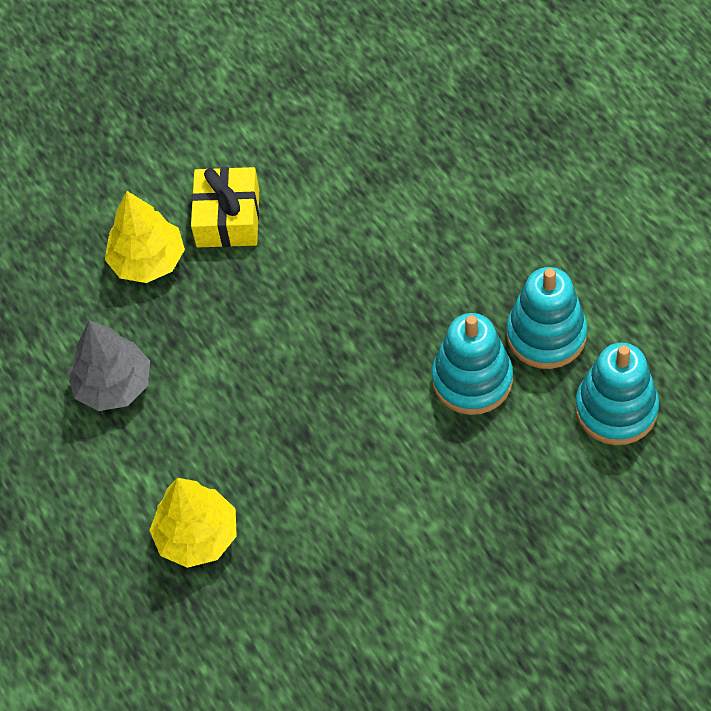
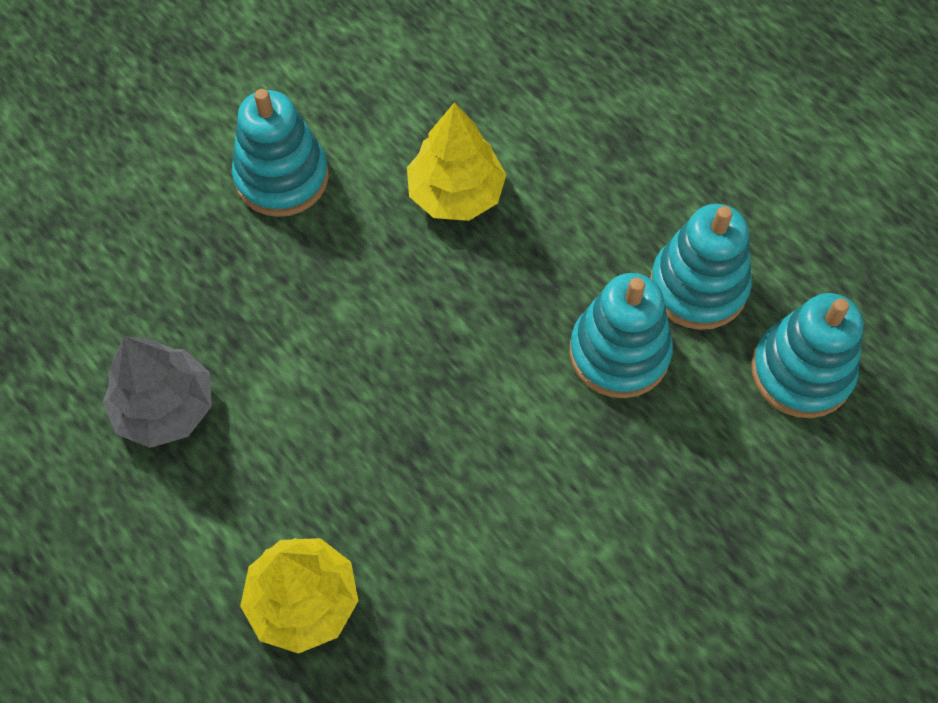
camera: 15 degrees left, 5 degrees up
yellow tree [105,191,185,283] -> yellow tree moved to [407,102,506,221]
yellow gift [191,167,259,247] -> turquoise stacking toy [232,89,329,217]

